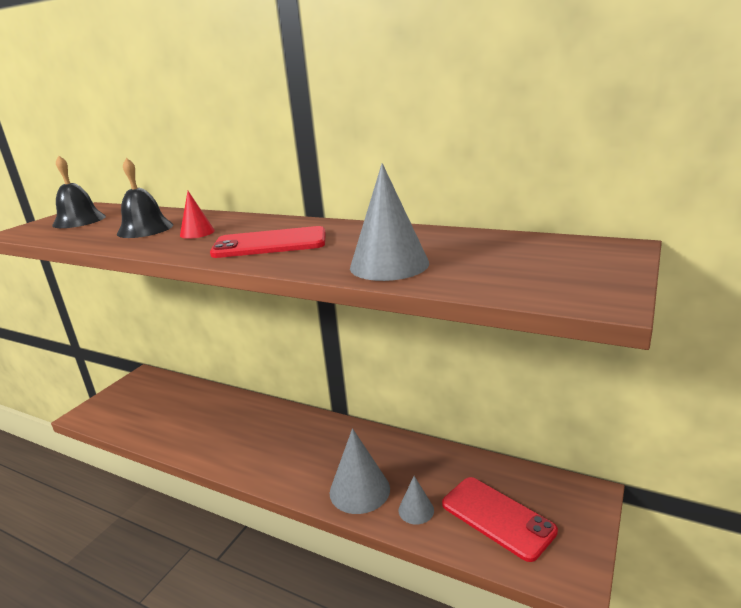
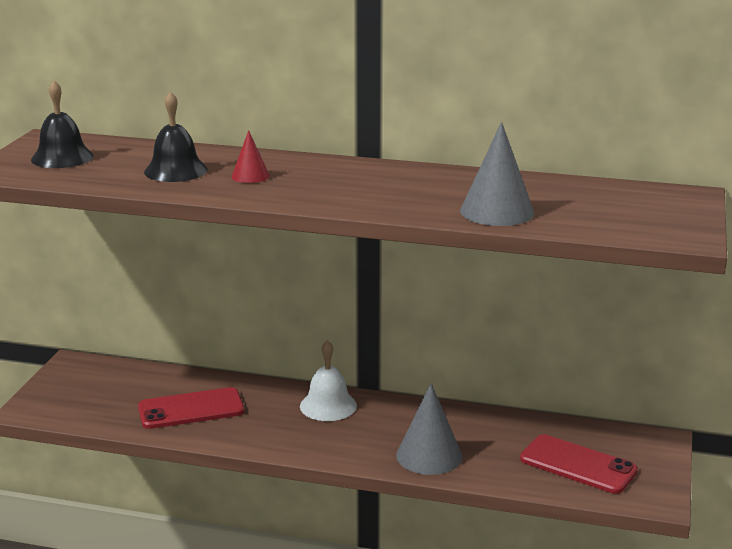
camera: 15 degrees left, 0 degrees up
red phone [210,226,326,258] -> red phone moved to [138,387,244,429]
grey cone [399,476,434,524] -> none
none -> white bell [300,340,357,421]

